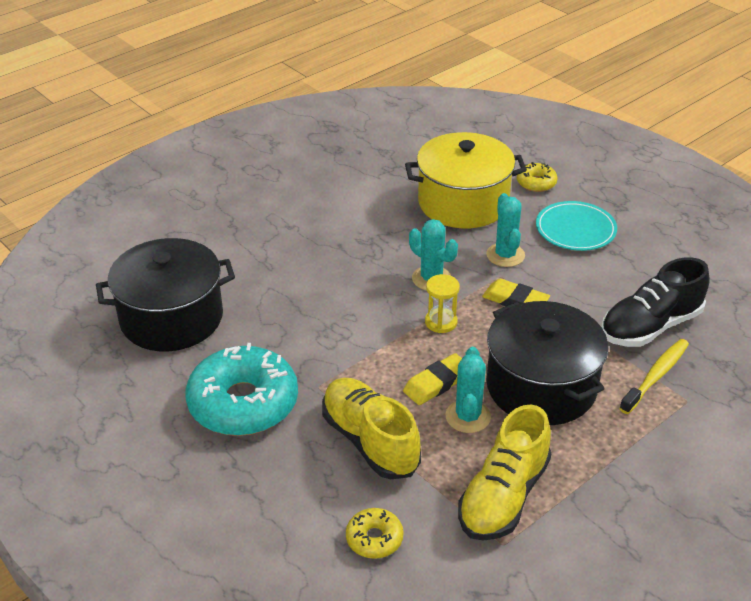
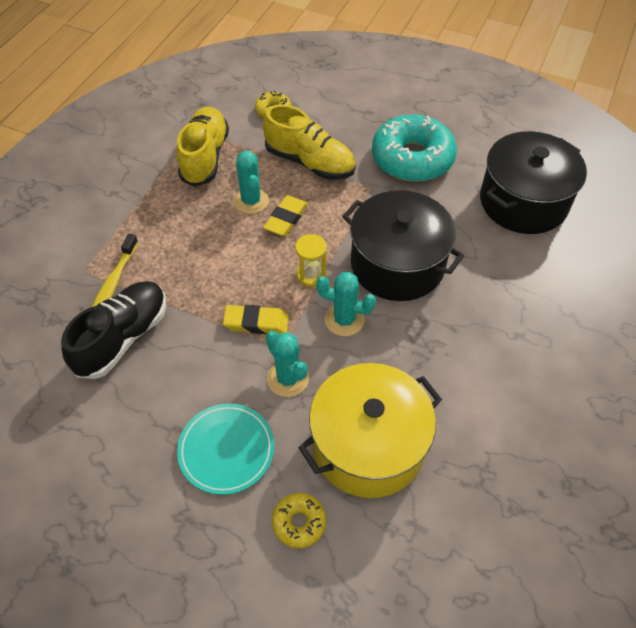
camera: 155 degrees right, 15 degrees up
black pot [486,301,608,425] -> black pot moved to [342,190,464,301]

